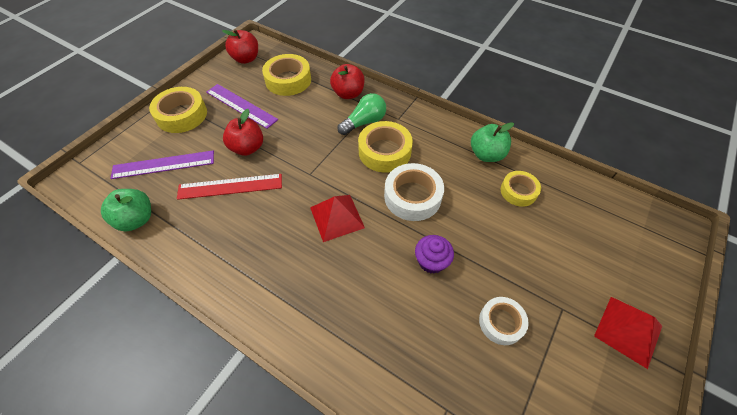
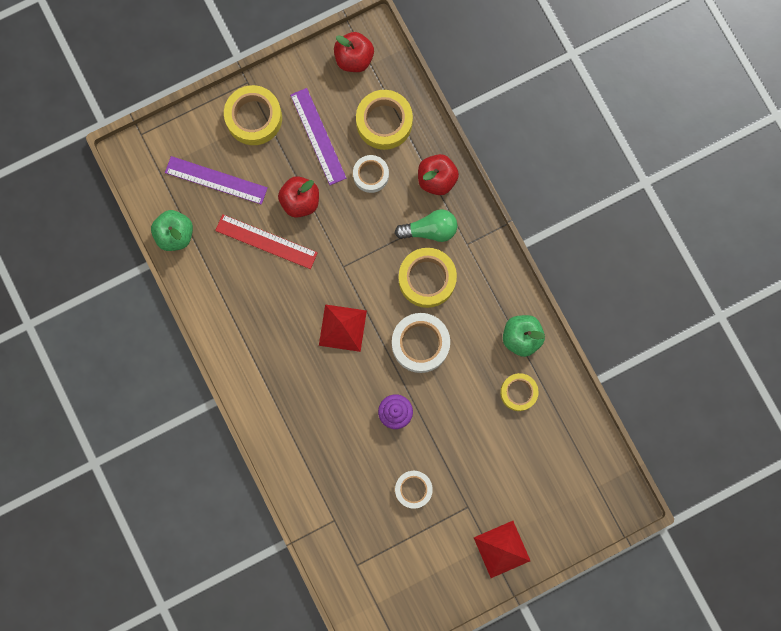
camera: 30 degrees right, 25 degrees up
none -> white tape [353,155,389,193]

